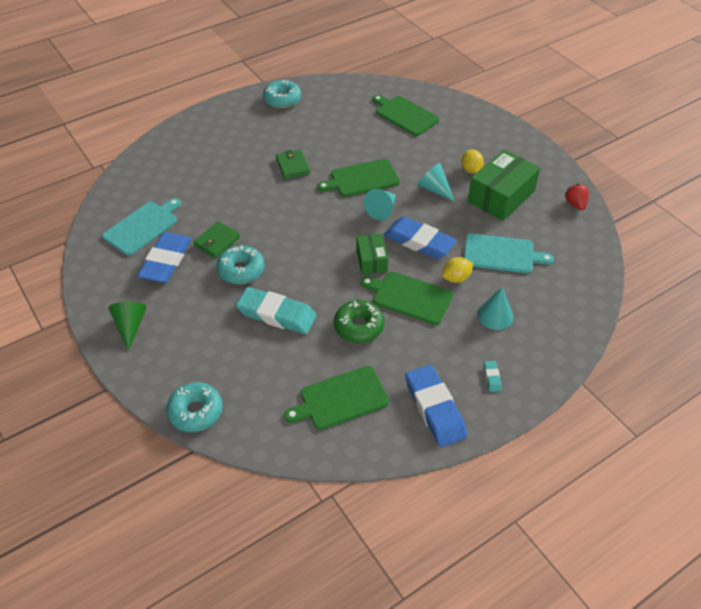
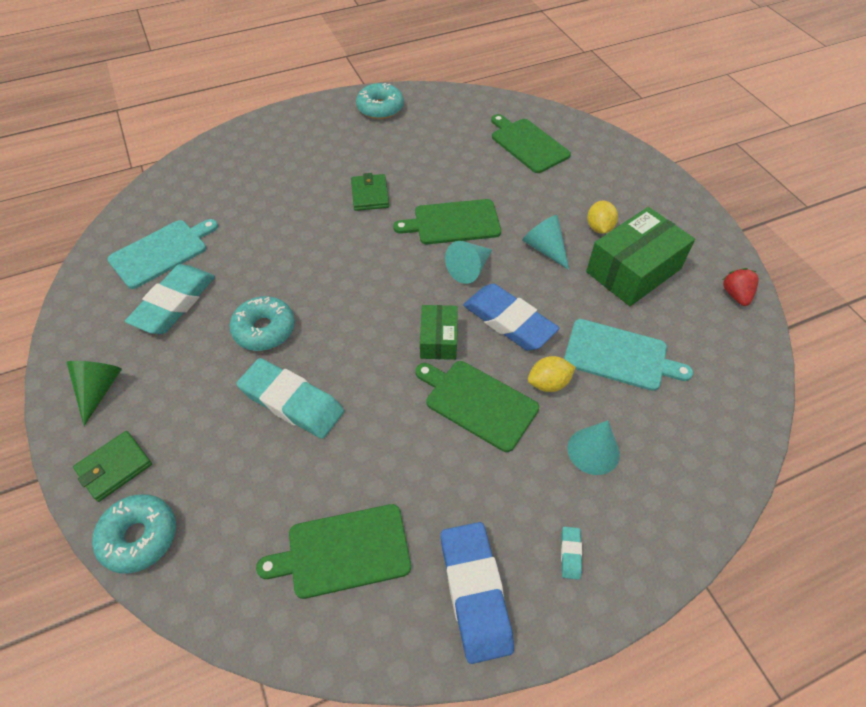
camera: 10 degrees right, 5 degrees up
blue eraser [137,232,191,283] -> turquoise eraser [125,264,215,334]
green wallet [193,221,240,258] -> green wallet moved to [73,431,152,502]
green donut [334,300,384,343] -> none

